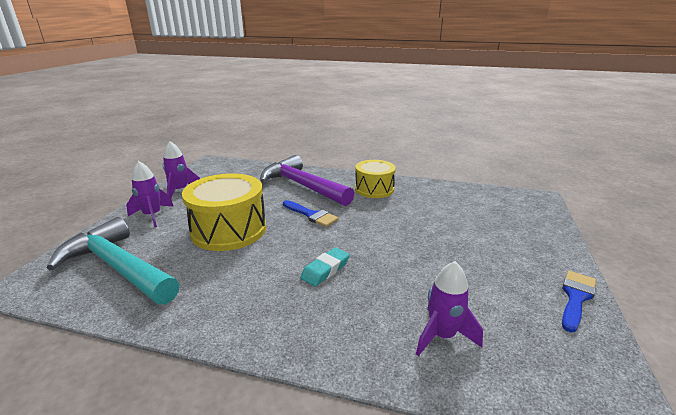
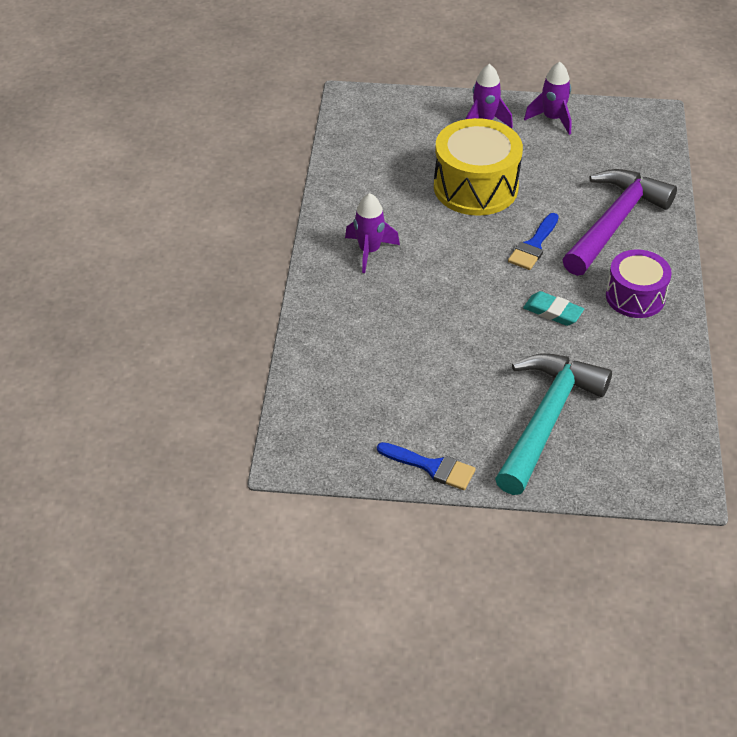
camera: 80 degrees right, 20 degrees up
turquoise hammer [47,217,179,305] -> turquoise hammer moved to [495,353,612,495]
turquoise eraser [300,247,350,287] -> turquoise eraser moved to [523,291,584,326]
yellow drum [355,160,396,198] -> purple drum [606,249,672,318]
purple rocket [416,261,483,356] -> purple rocket moved to [345,193,400,273]

